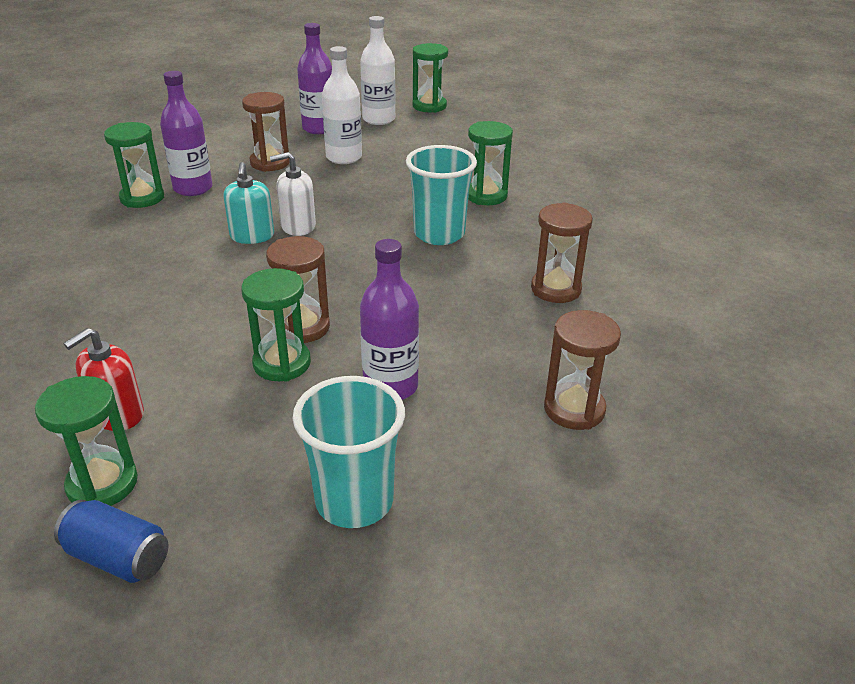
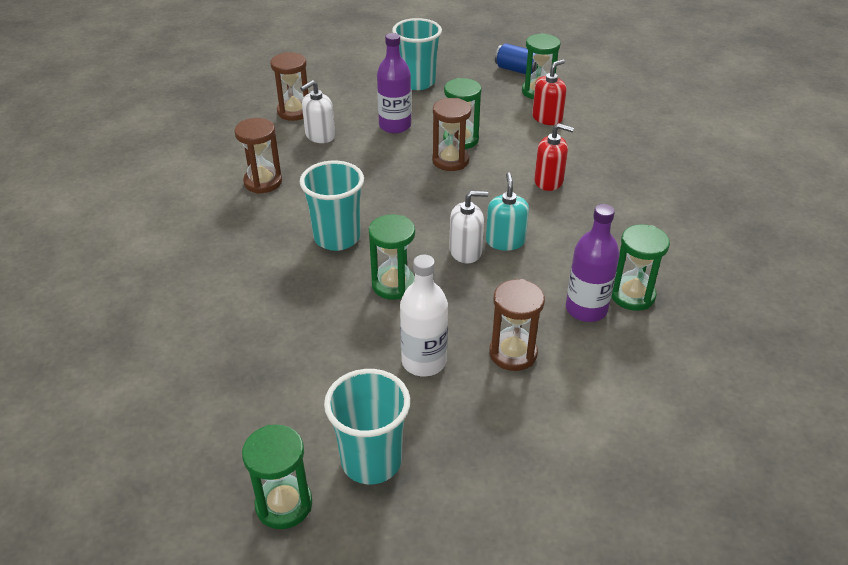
camera: 175 degrees left, 5 degrees up
purple bottle [297,23,332,134] -> none
white bottle [360,16,396,125] -> turquoise cup [324,369,410,484]
green hourglass [468,121,513,205] -> green hourglass moved to [369,214,415,300]
none -> white soap dispenser [300,80,335,143]
none -> red soap dispenser [534,123,574,191]

